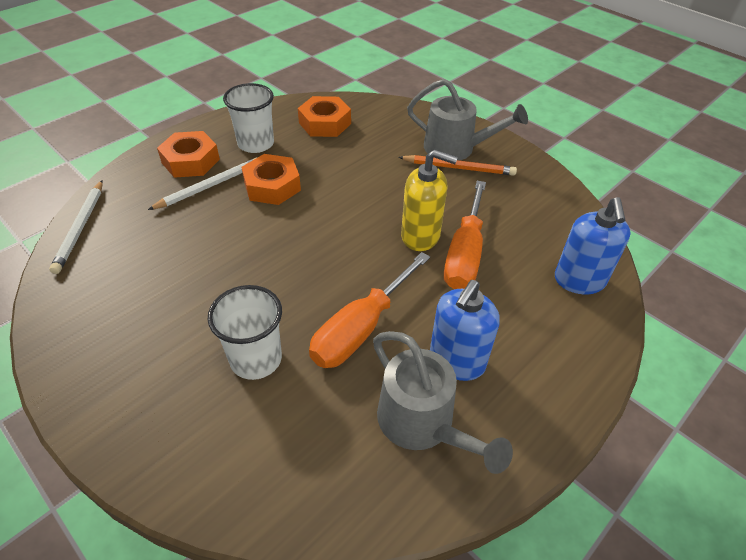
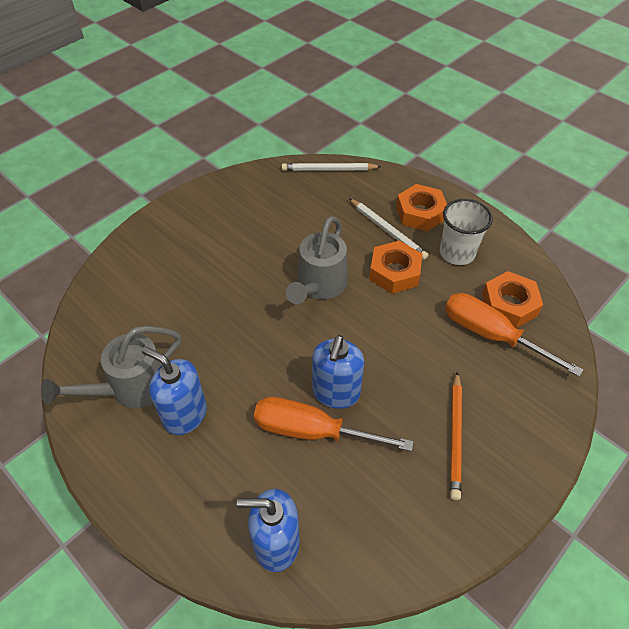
camera: 90 degrees right, 5 degrees up
white cup [208,285,282,380] -> none
orange screwdriver [309,252,430,368] -> orange screwdriver moved to [445,293,583,377]
yellow soap dispenser [401,150,458,251] -> blue soap dispenser [312,335,364,409]
grey watering can [407,79,528,161] -> grey watering can moved to [286,216,348,304]

